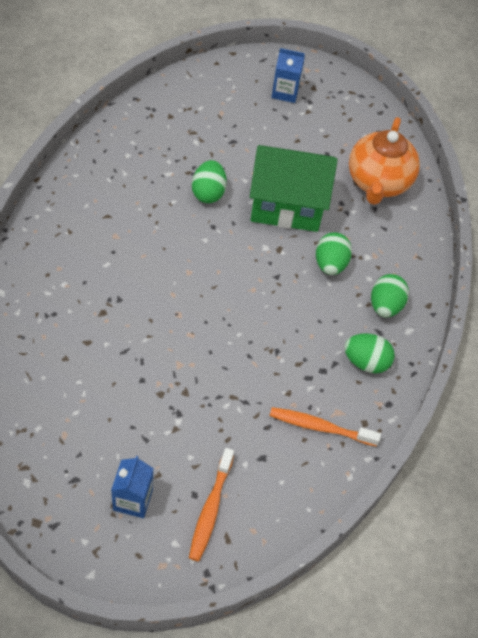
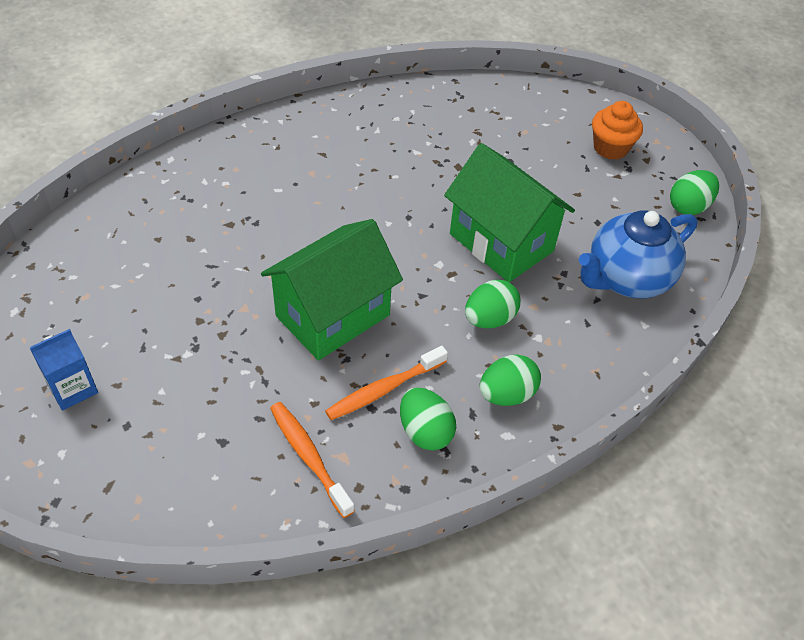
camera: 45 degrees right, 5 degrees down
orange toothbrush [189,448,234,561] -> orange toothbrush moved to [325,346,448,420]
green egg [192,160,227,203] -> green egg moved to [670,170,719,215]
blue carton [271,48,305,103] -> orange cupcake [592,101,643,160]
orange teapot [349,117,420,205] -> blue teapot [579,210,697,298]
none -> green house [261,219,403,360]

